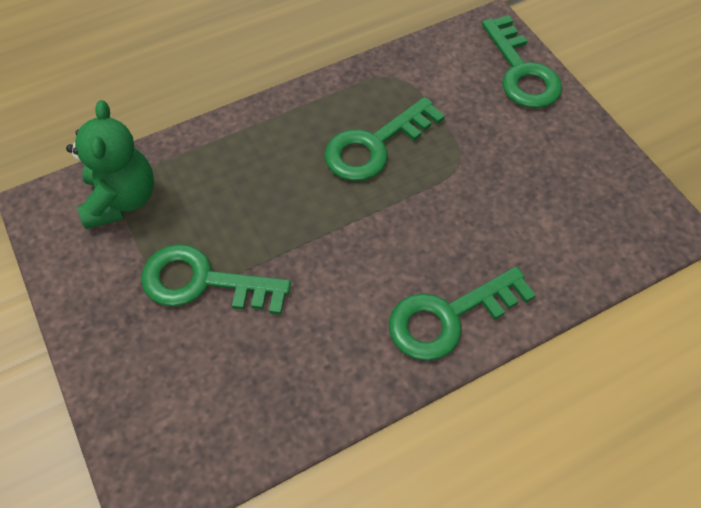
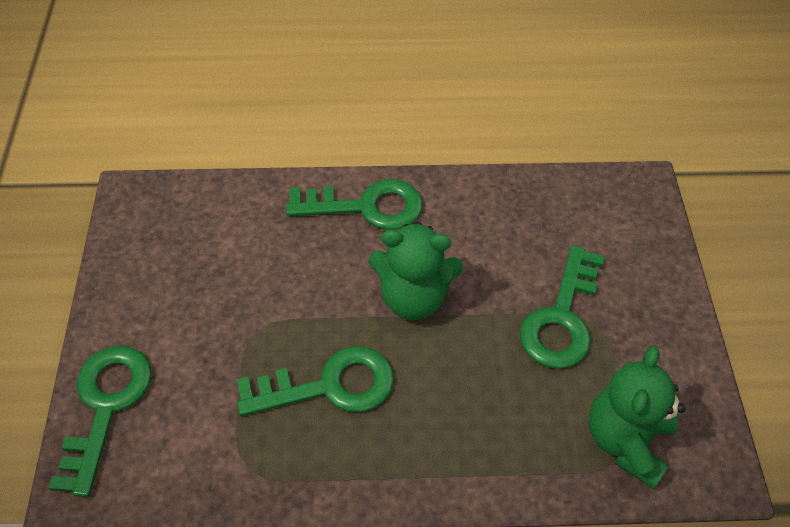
camera: 155 degrees left, 5 degrees down
green key [141,244,291,315] -> green key turned 75 degrees clockwise [520,245,605,369]
none -> green teddy bear [369,222,463,320]

